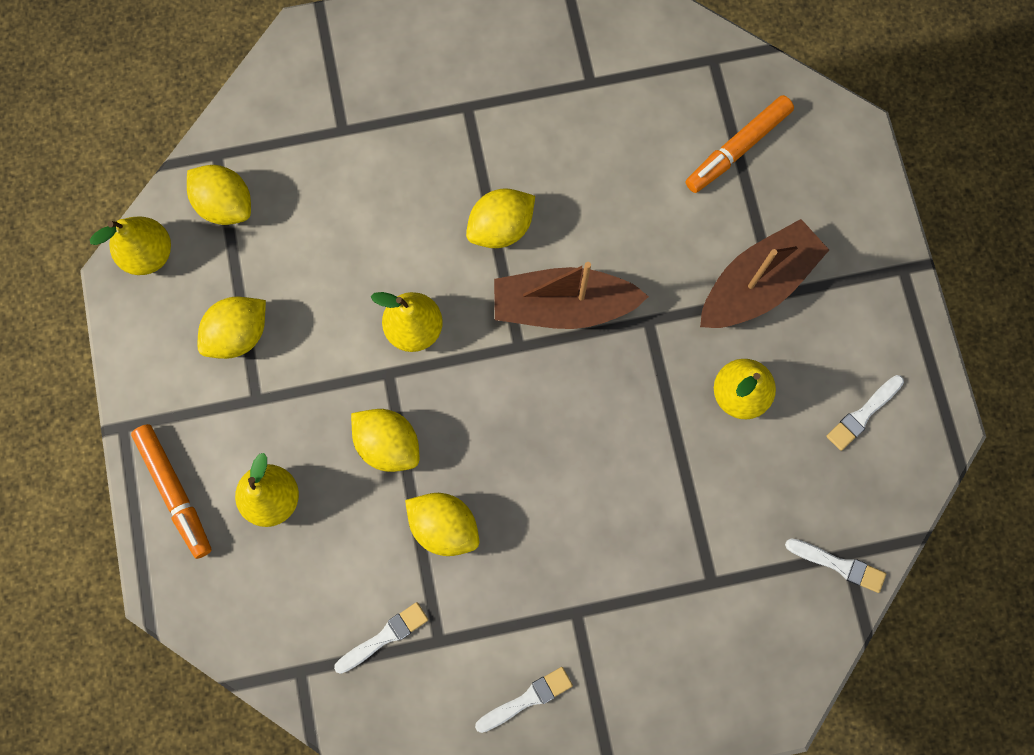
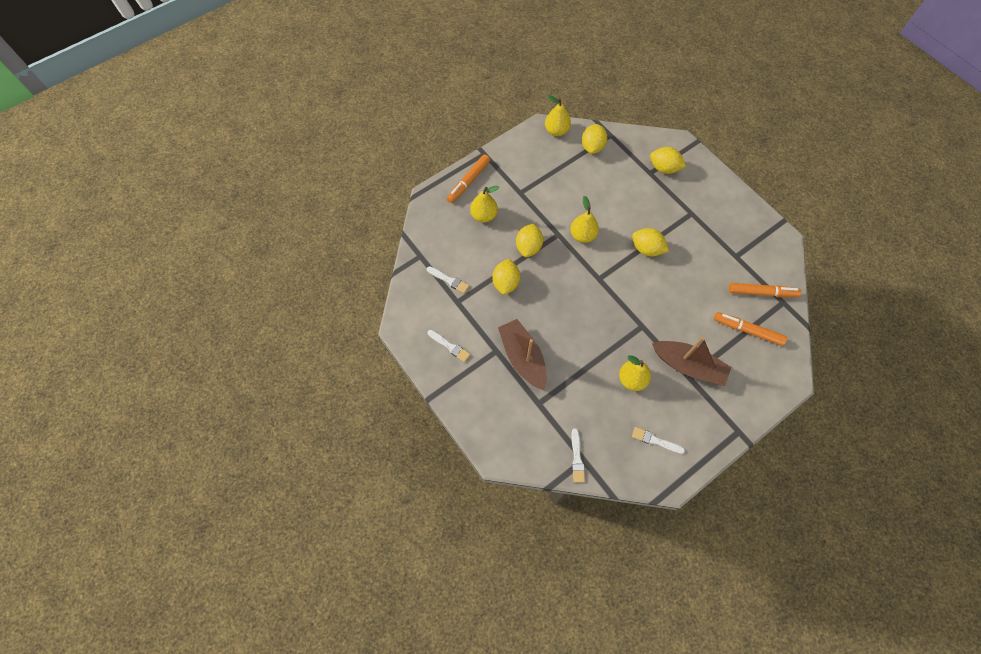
camera: 65 degrees right, 10 degrees down
yellow lemon [198,297,266,359] -> yellow lemon moved to [650,147,686,174]
brown boat [494,262,649,329] -> brown boat moved to [498,319,547,390]
none -> orange marker [729,283,801,297]

